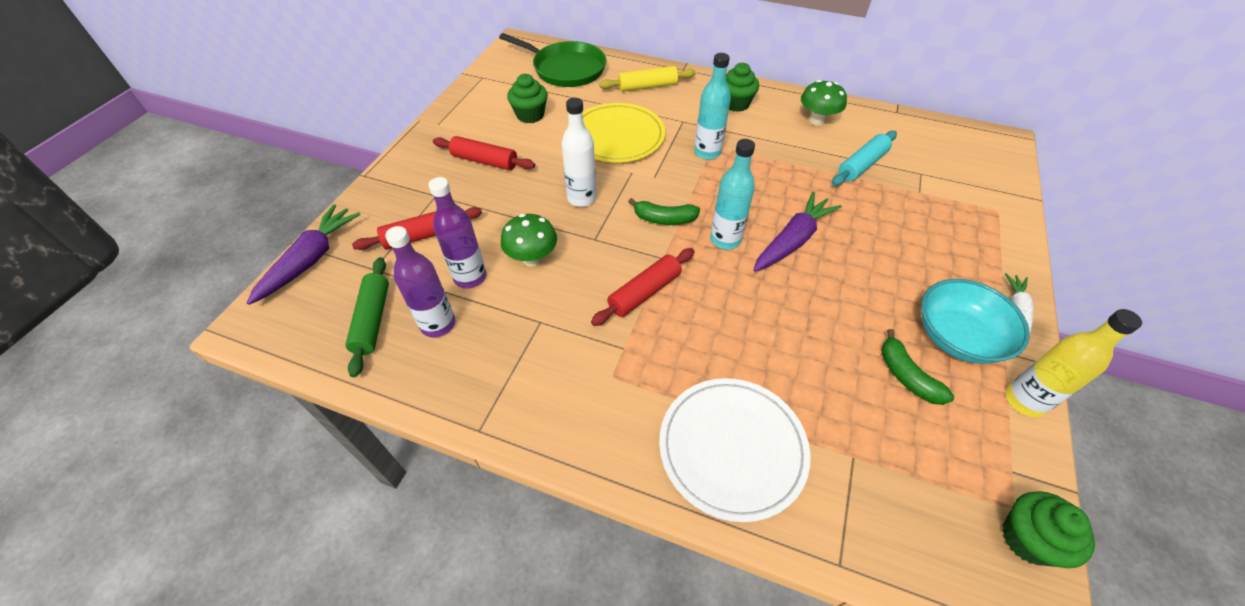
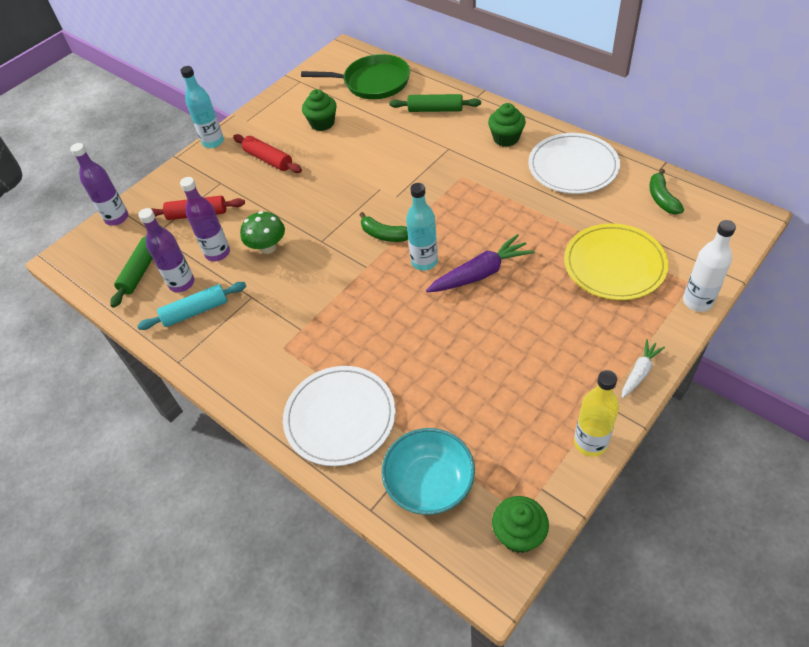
camera: 25 degrees right, 0 degrees up
purple carrot [247,204,361,305] -> purple bottle [70,143,128,226]
green pan [499,33,606,87] -> green pan turned 45 degrees counterclockwise [301,54,410,99]
white bottle [561,98,597,207] -> white bottle moved to [683,220,736,312]
yellow plate [582,103,665,163] -> yellow plate moved to [564,224,669,300]
red rolling pin [591,248,694,326] -> none
yellow rolling pin [599,66,696,92] -> green rolling pin [390,94,481,112]
turquoise bottle [694,53,731,160] -> turquoise bottle moved to [180,66,224,148]
green mushroom [801,80,847,126] -> white plate [528,133,620,194]
turquoise rolling pin [832,131,897,186] -> turquoise rolling pin moved to [137,282,246,330]
green banana [881,329,954,405] -> green banana moved to [649,169,684,214]
turquoise bowl [921,279,1030,364] -> turquoise bowl moved to [382,428,475,515]

